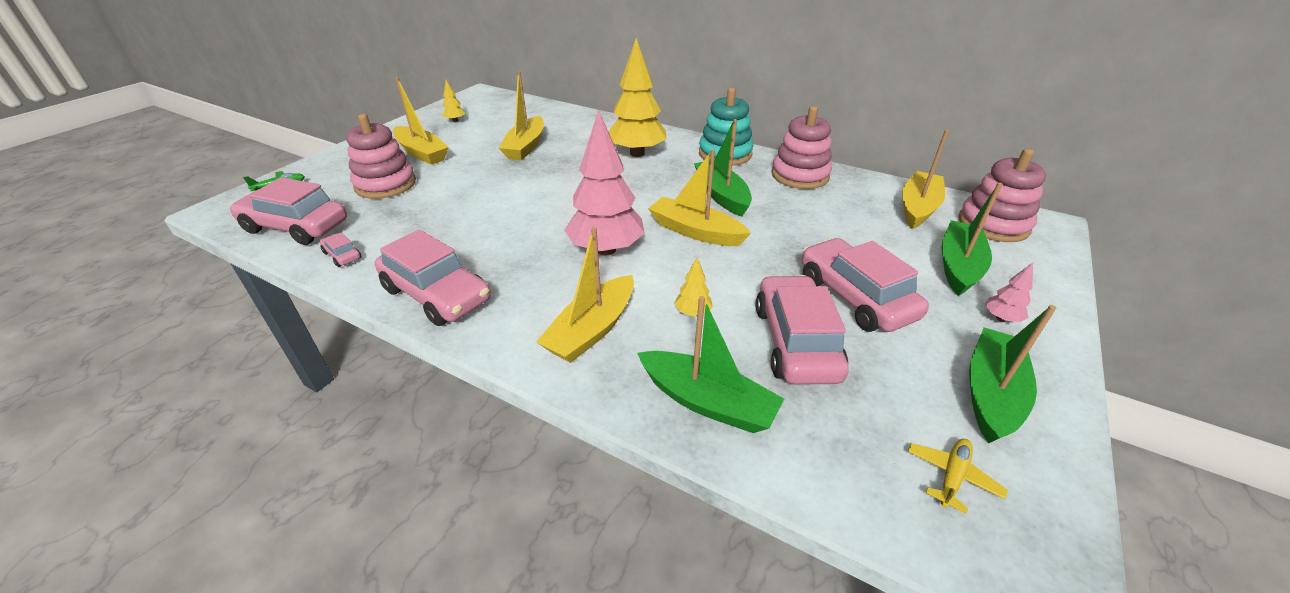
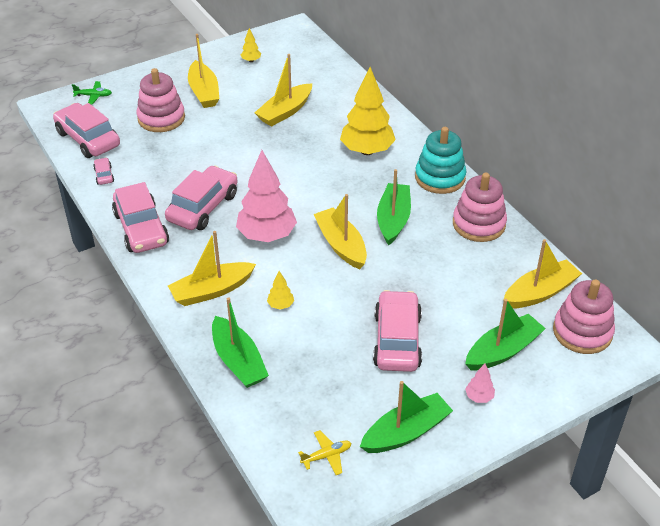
camera: 30 degrees right, 5 degrees up
pink car [756,275,849,385] -> pink car moved to [165,166,238,230]

